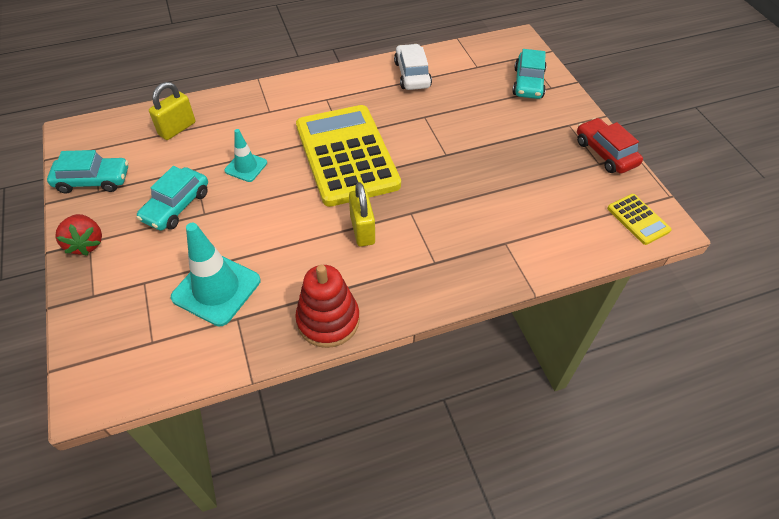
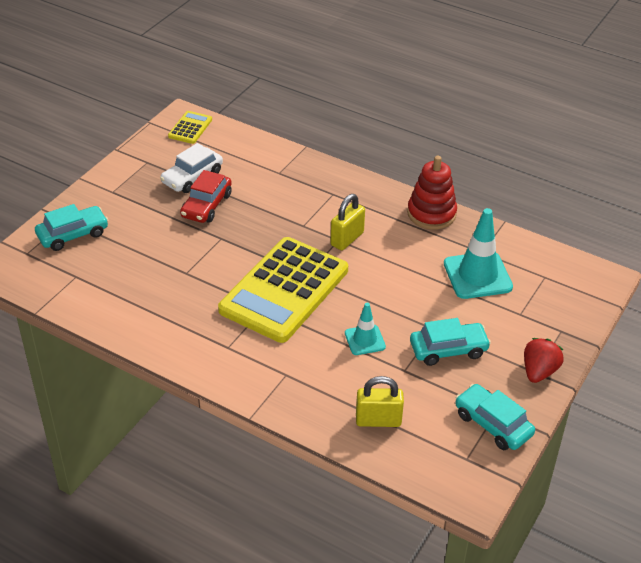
camera: 130 degrees left, 10 degrees down
white car [394,44,432,90] -> white car moved to [160,143,223,193]
red car [577,118,643,174] -> red car moved to [180,170,232,223]

